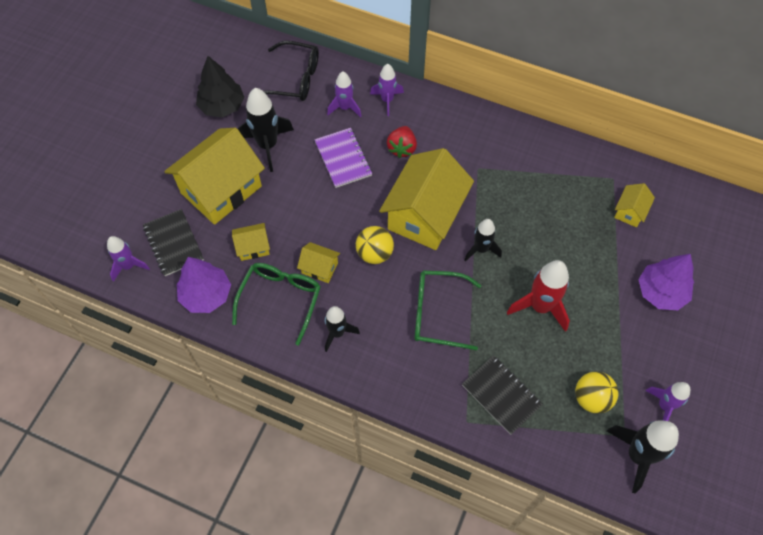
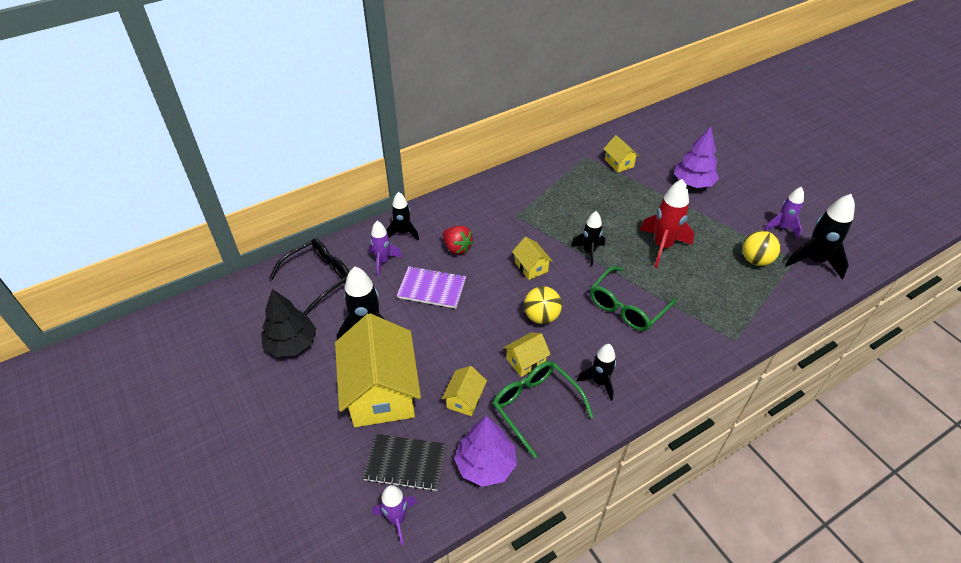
camera: 55 degrees left, 15 degrees down
purple rocket [370,64,404,116] -> black rocket [386,192,419,241]
yellow house [379,148,474,250] -> yellow house [512,237,553,280], size x0.45
black notebook [462,355,543,435] -> none

